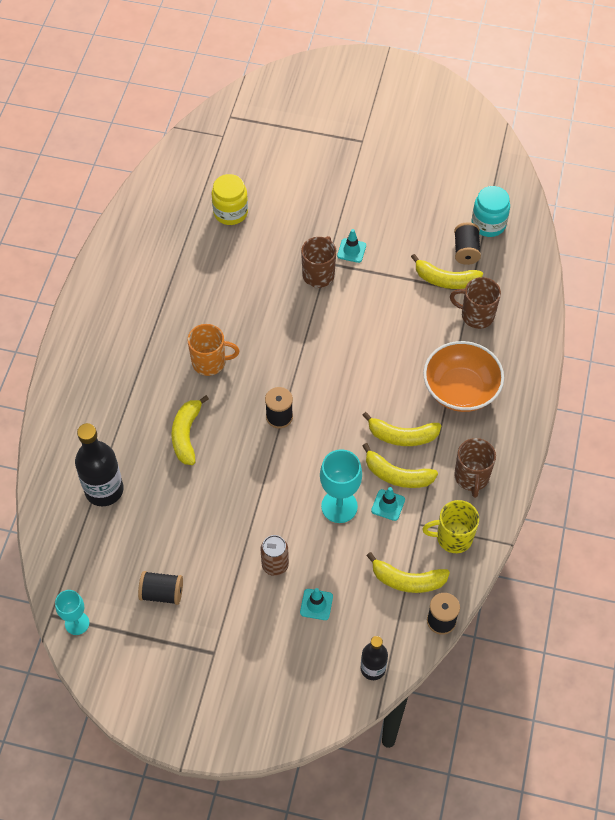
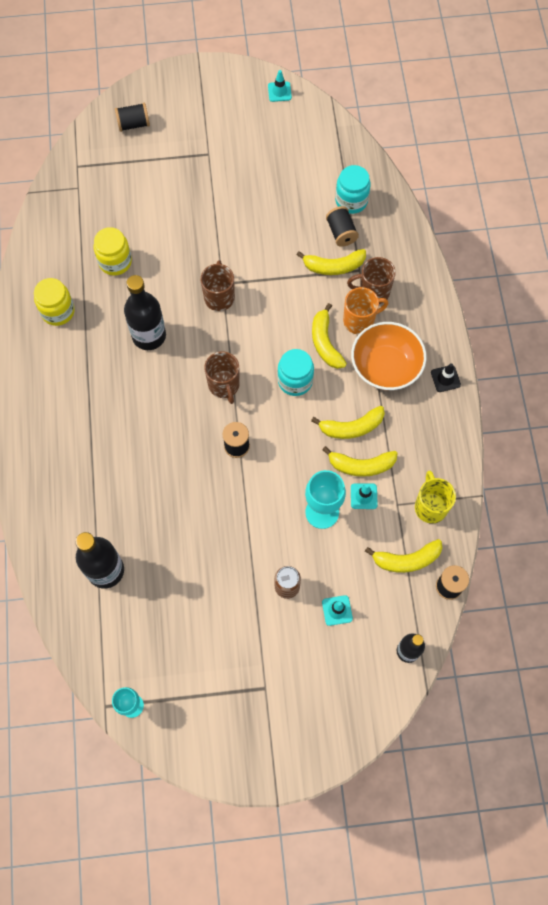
camera: 20 degrees left, 10 degrees up
black spool [138,571,183,605] -> black spool moved to [115,103,150,132]
yellow banana [172,395,209,465] -> yellow banana moved to [312,303,347,369]
orange mug [187,324,240,376] -> orange mug moved to [343,287,389,334]
turquoise traffic cone [337,229,366,263] -> turquoise traffic cone moved to [268,70,292,102]
yellow mug [422,500,479,553] -> yellow mug turned 105 degrees clockwise [415,471,456,524]
brown mug [454,438,496,498] -> brown mug moved to [204,352,240,404]
none -> yellow jar [34,278,75,326]
none -> black bottle [124,275,166,350]
none -> turquoise jar [277,349,314,396]
none -> black traffic cone [431,363,461,392]

